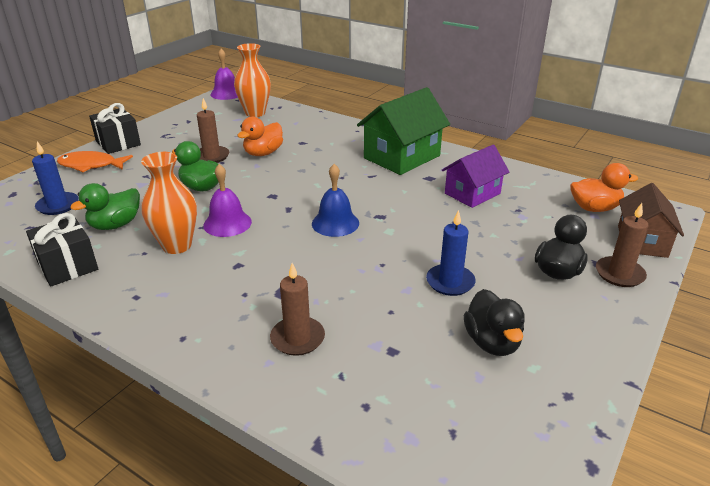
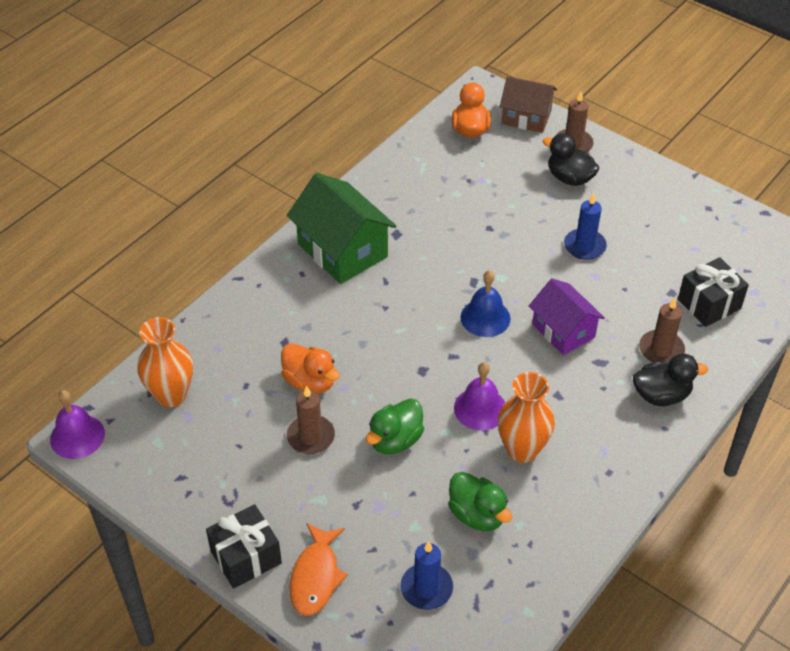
camera: 85 degrees left, 15 degrees up
black gift [26,213,98,287] -> black gift moved to [678,257,749,327]
purple house [442,145,509,208] -> purple house moved to [529,278,605,355]
black duck [464,289,525,356] -> black duck moved to [633,354,708,406]

